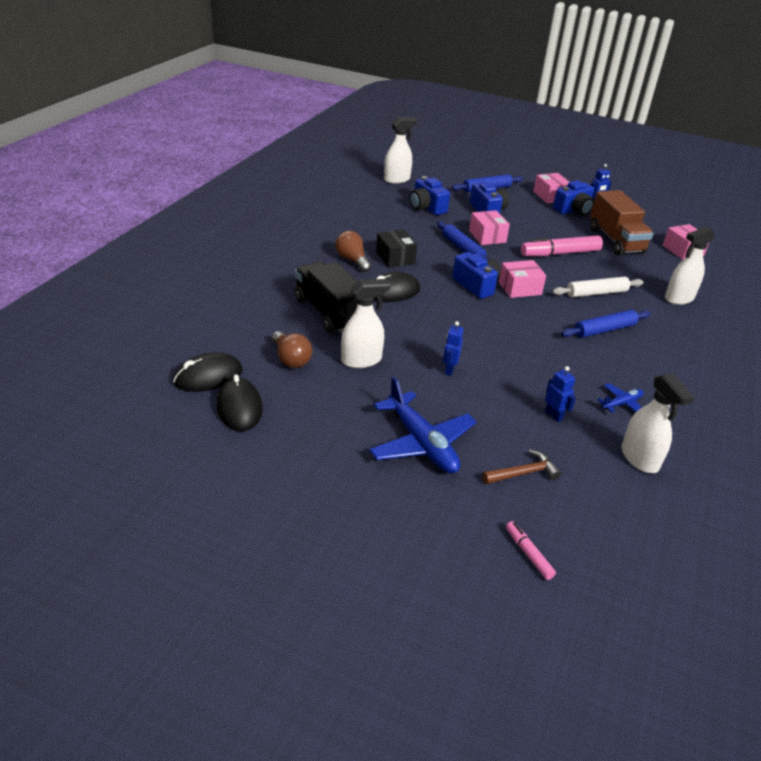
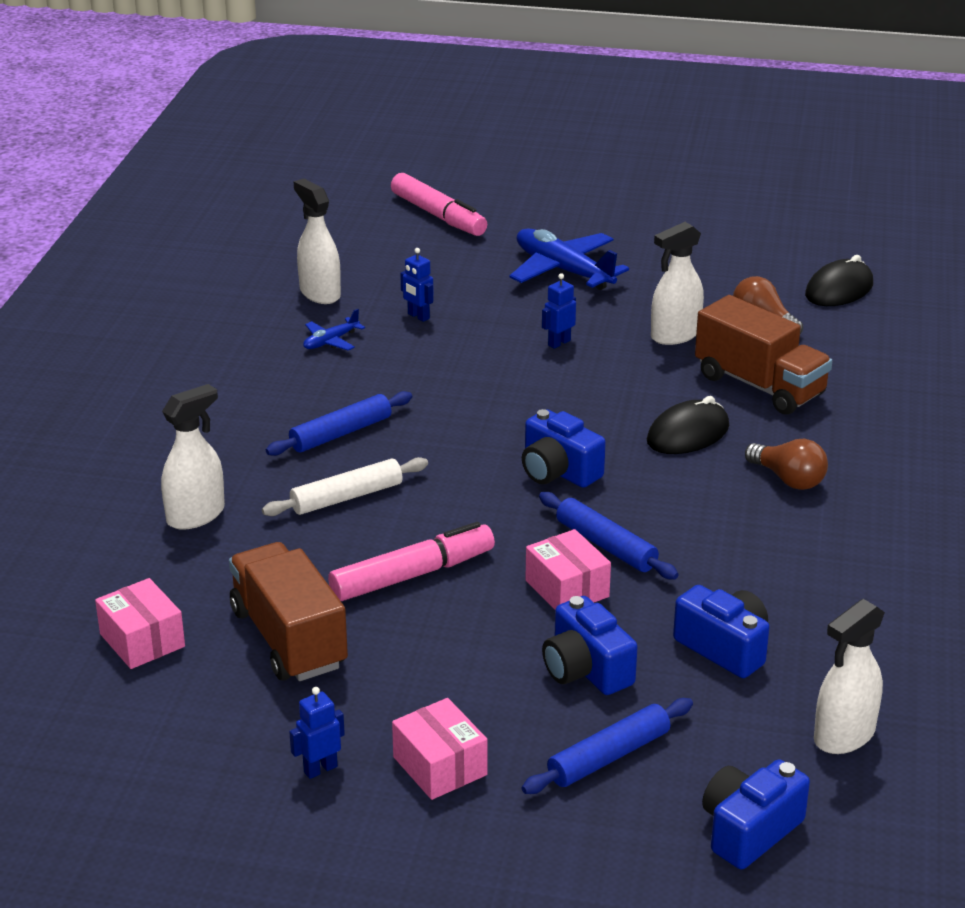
camera: 170 degrees right, 5 degrees down
black mouse [217,374,263,431] -> none
black truck [294,261,357,333] -> brown truck [695,295,832,415]
black box [376,229,417,268] -> none
blue robot [443,321,464,376] -> blue robot turned 135 degrees counterclockwise [542,273,576,349]
brown hammer [482,450,561,484] -> none
pink box [499,260,546,298] -> none
pink marker [506,521,556,580] -> pink marker [391,173,487,236], size x2.03
blue camera [553,180,594,216] -> blue camera moved to [702,760,810,869]

